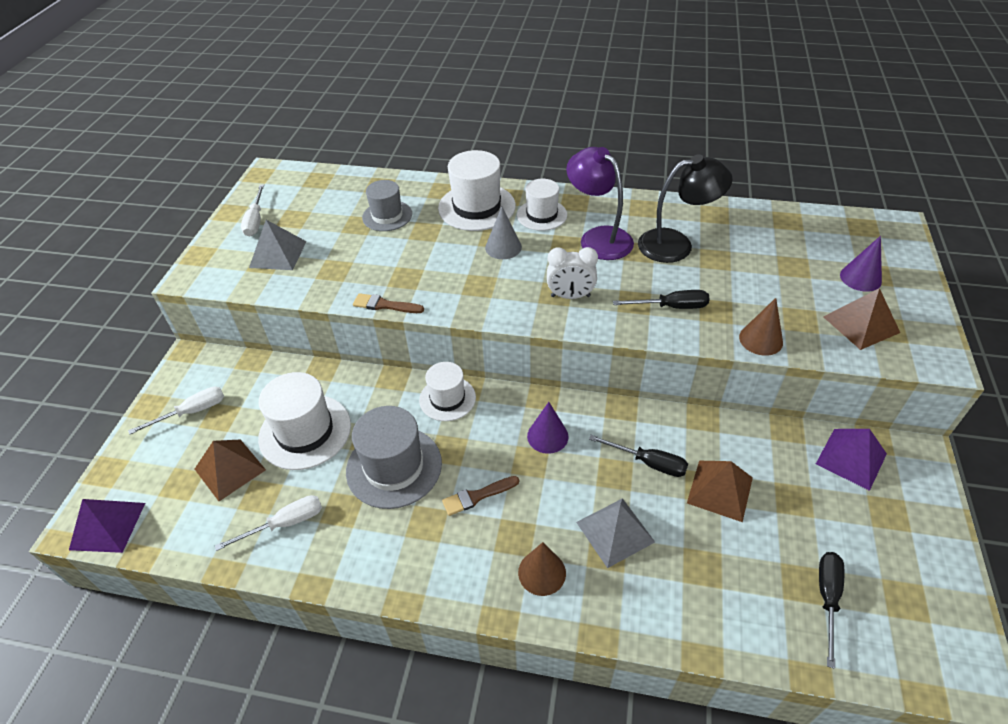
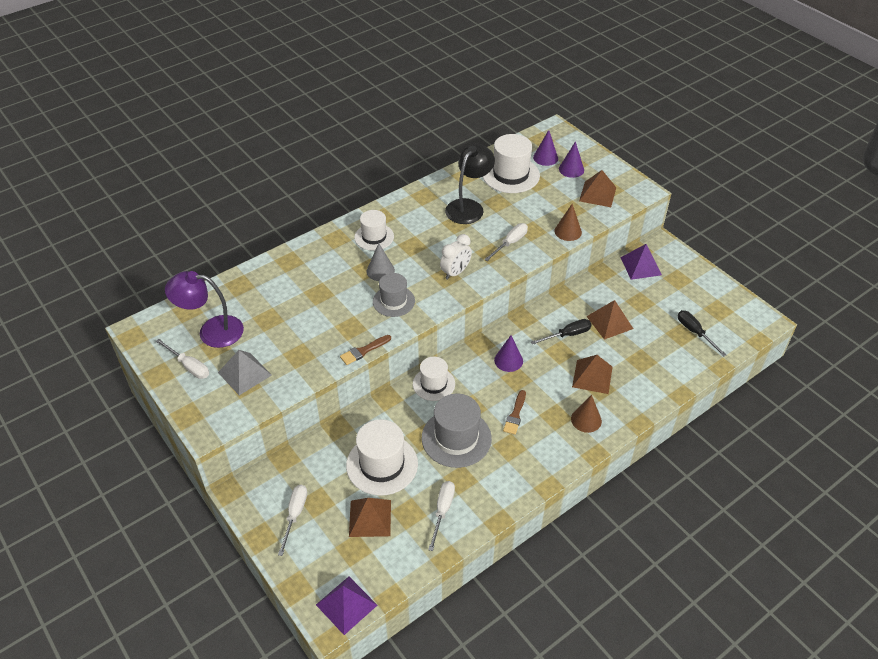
camera: 50 degrees left, 0 degrees up
grey hat [362,180,412,231] -> grey hat moved to [373,273,415,317]
white hat [438,150,516,231] -> white hat moved to [483,134,540,193]
purple lamp [566,147,634,260] -> purple lamp moved to [165,271,244,348]
grey pyramid [576,498,655,568] -> brown pyramid [572,355,613,394]
black screwdriver [613,290,710,309] -> white screwdriver [484,223,528,261]
none -> purple cone [533,130,558,166]

